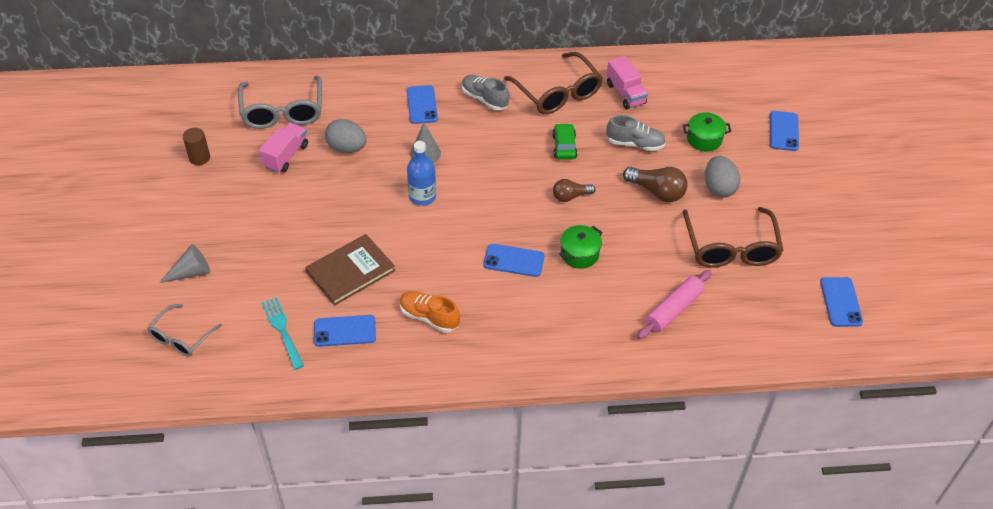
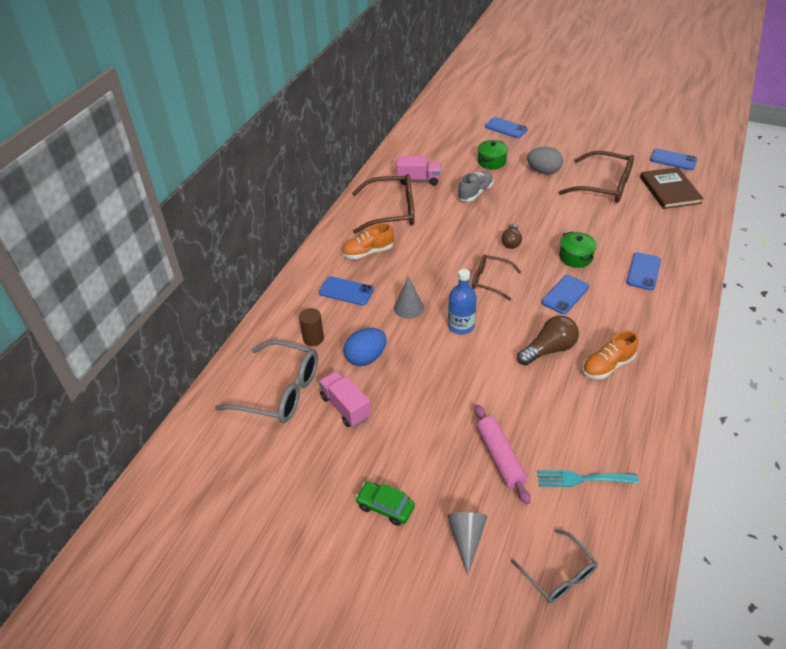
camera: 60 degrees left, 5 degrees down
brown cylinder [183,128,210,165] -> brown cylinder moved to [299,308,324,346]
brown book [305,234,395,306] -> brown book moved to [640,167,704,209]
blue phone [314,315,376,347] -> blue phone moved to [626,252,661,290]
grey egg [325,119,366,153] -> blue egg [343,328,387,366]
grey shoe [462,75,509,110] -> orange shoe [342,223,394,259]
green car [552,123,577,159] -> green car moved to [355,482,415,526]
brown light bulb [623,167,687,202] -> brown light bulb moved to [517,316,579,366]
pink rolling pin [637,270,712,339] -> pink rolling pin moved to [475,404,531,504]
none -> brown glasses [472,254,521,300]

